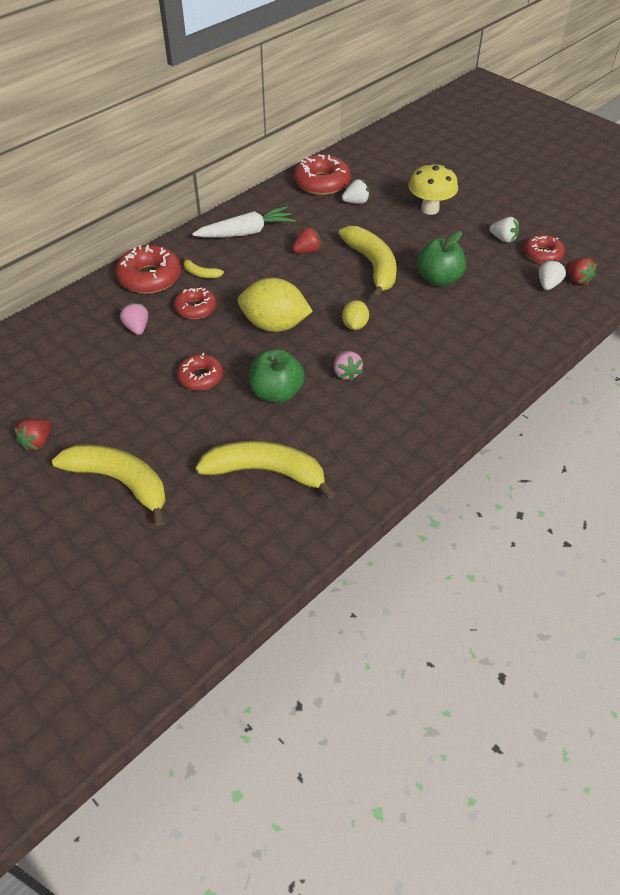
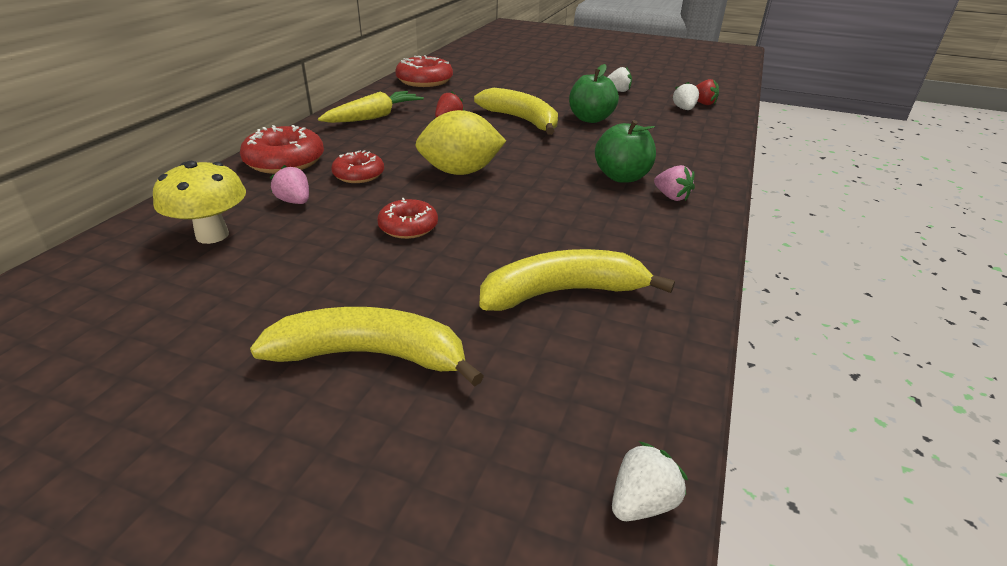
camera: 25 degrees left, 15 degrees down
red strawberry [14,419,51,451] -> none
yellow banana [183,256,224,278] -> none
white carrot [192,206,296,237] -> yellow carrot [318,91,424,123]
green apple [249,349,305,403] -> green apple moved to [595,120,656,183]
pink strawberry [334,351,363,381] -> pink strawberry moved to [654,165,695,201]
white strawberry [342,179,370,204] -> white strawberry moved to [612,441,688,521]
yellow lemon [342,300,369,330] -> none
yellow mushroom [408,163,458,215] -> yellow mushroom moved to [153,161,246,244]
red donut [524,235,565,264] -> none

